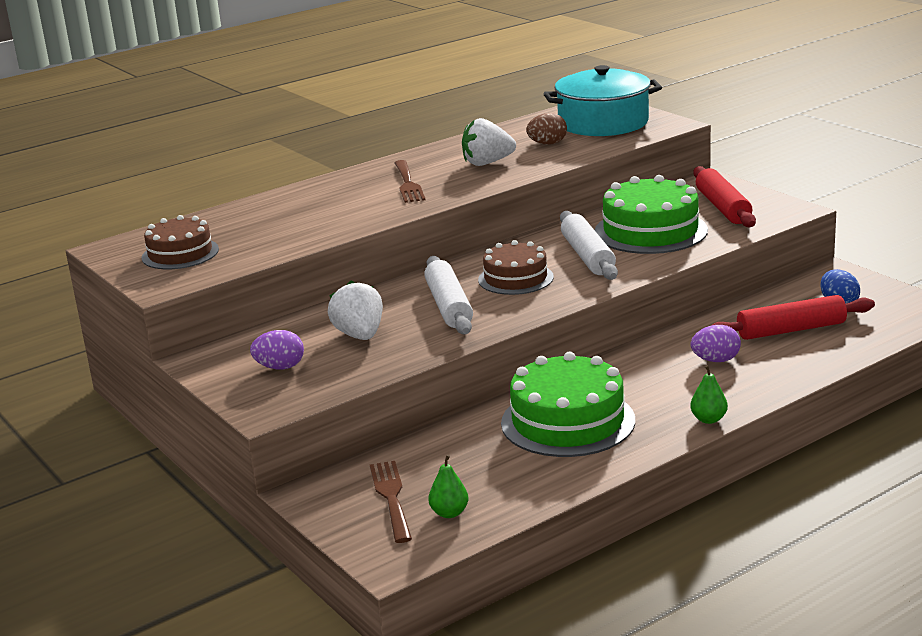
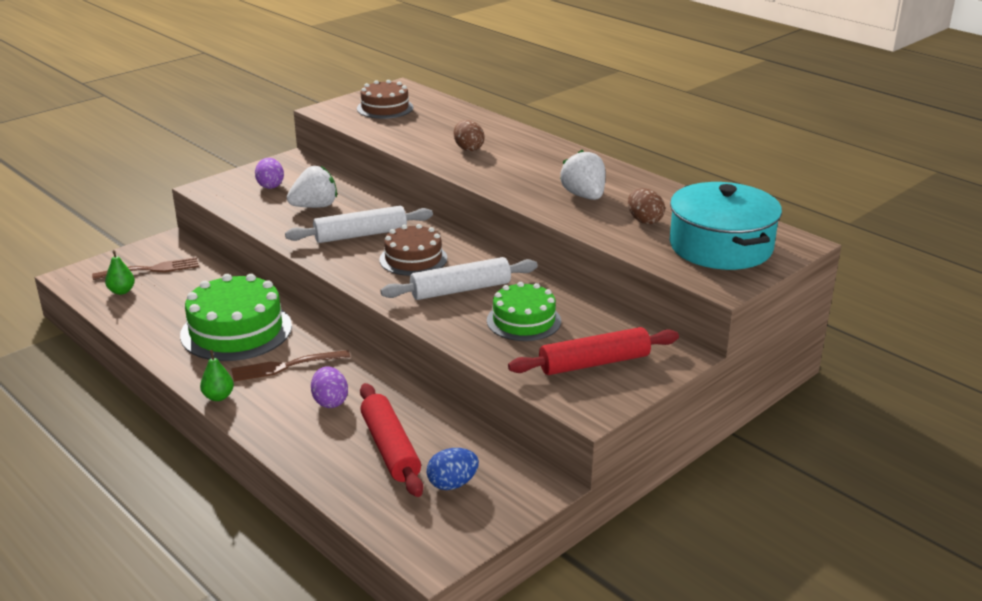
camera: 80 degrees right, 5 degrees up
brown fork [394,160,425,203] -> brown fork moved to [231,350,351,382]
green cake [595,175,708,254] -> green cake [487,282,561,341], size x0.63
none -> brown egg [454,120,484,151]

